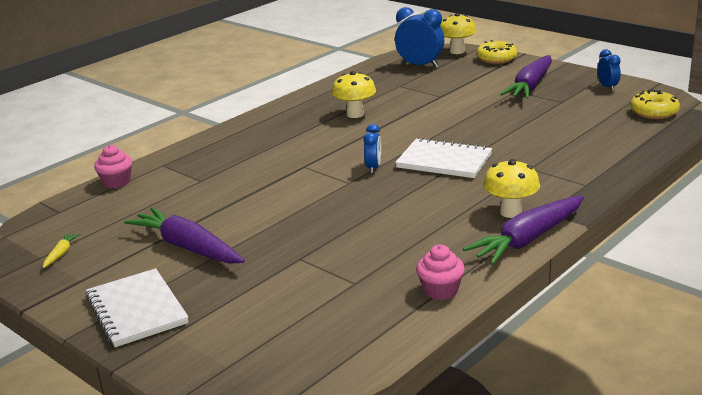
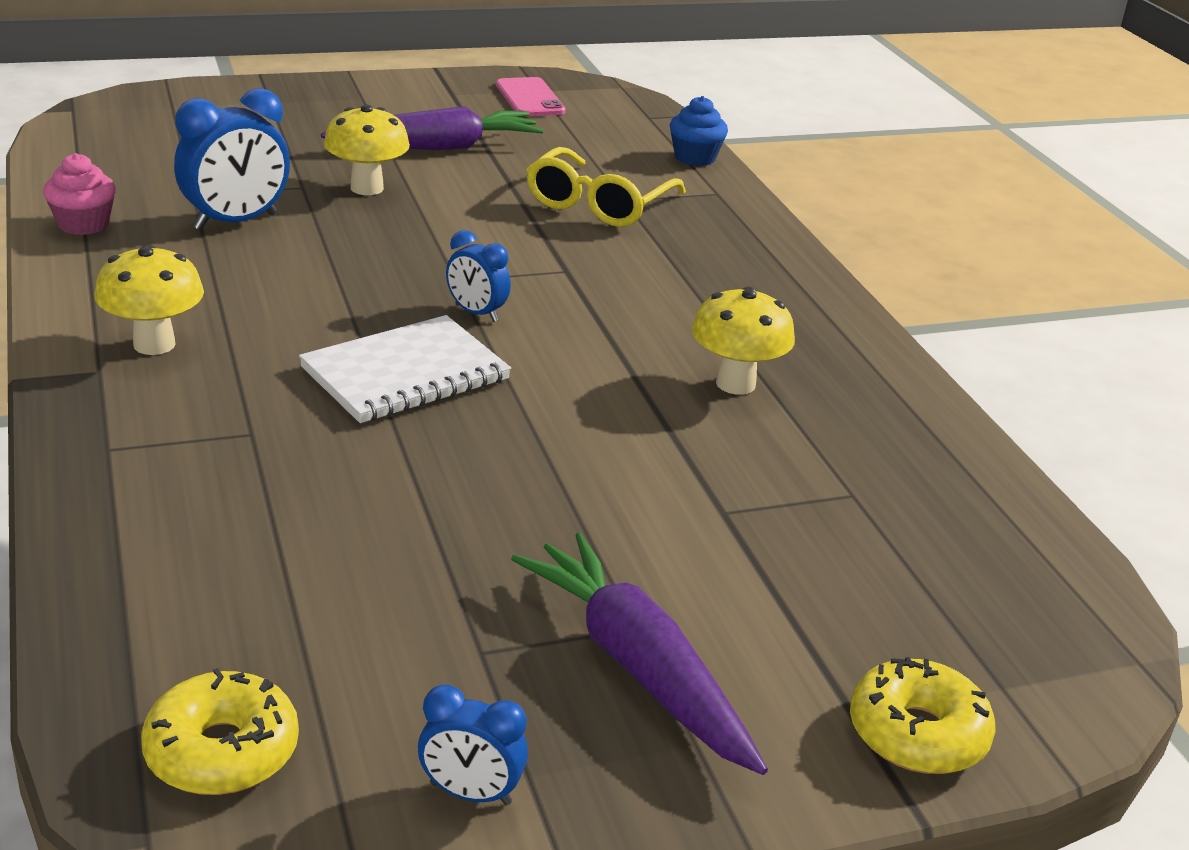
camera: 115 degrees right, 5 degrees up
yellow carrot [43,233,80,268] -> pink phone [496,77,566,116]
white notebook [86,268,189,347] -> none
pink cupcake [94,145,132,188] -> blue cupcake [670,96,728,166]
blue clock [395,7,444,67] -> blue clock moved to [174,88,290,230]
yellow mushroom [440,13,476,54] -> yellow mushroom moved to [324,105,410,195]
purple carrot [463,196,584,265] -> none
none -> yellow glasses [526,147,686,227]

